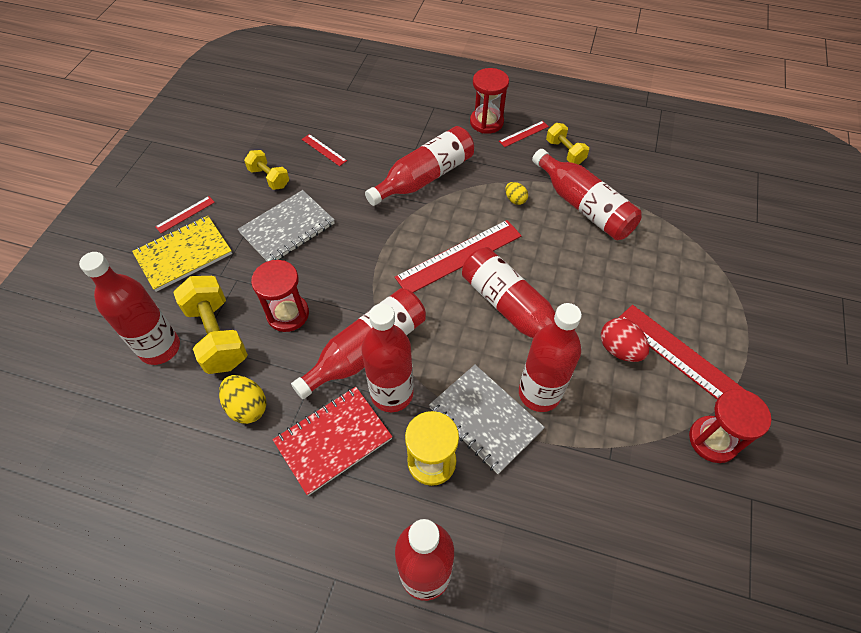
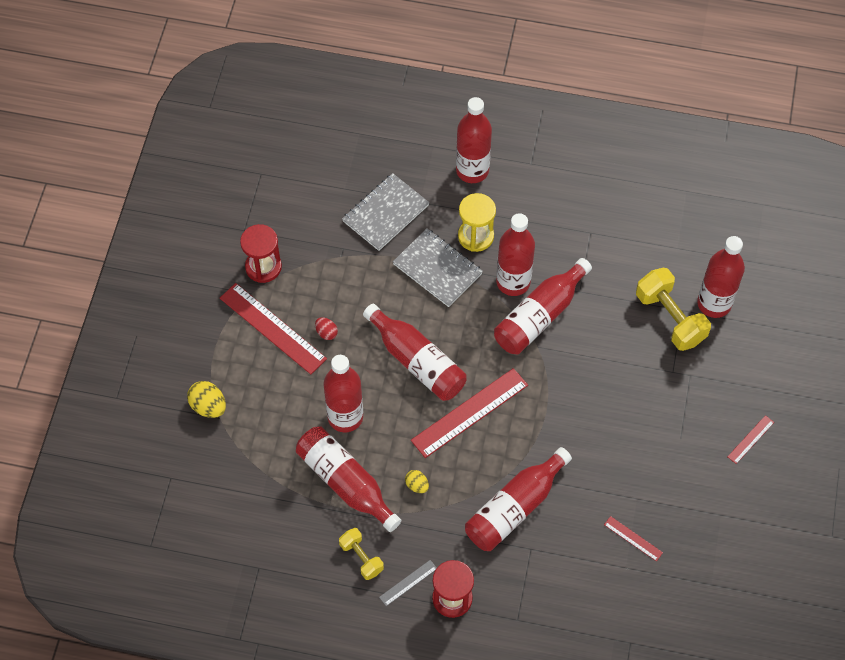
camera: 175 degrees right, 5 degrees up
yellow notebook [132,216,232,292] -> none
yellow egg [219,375,266,424] -> yellow egg moved to [187,381,226,418]
grey notebook [238,190,335,262] -> grey notebook moved to [342,173,429,251]
yellow dumbbell [244,150,289,190] -> none
red hourglass [251,260,309,332] -> none
red notebook [273,387,393,496] -> none
red ruler [499,121,549,147] -> grey ruler [379,560,437,606]
red bottle [519,303,582,412] -> red bottle moved to [324,355,363,432]
red egg [601,318,649,362] -> red egg [315,317,338,340], size x0.60

